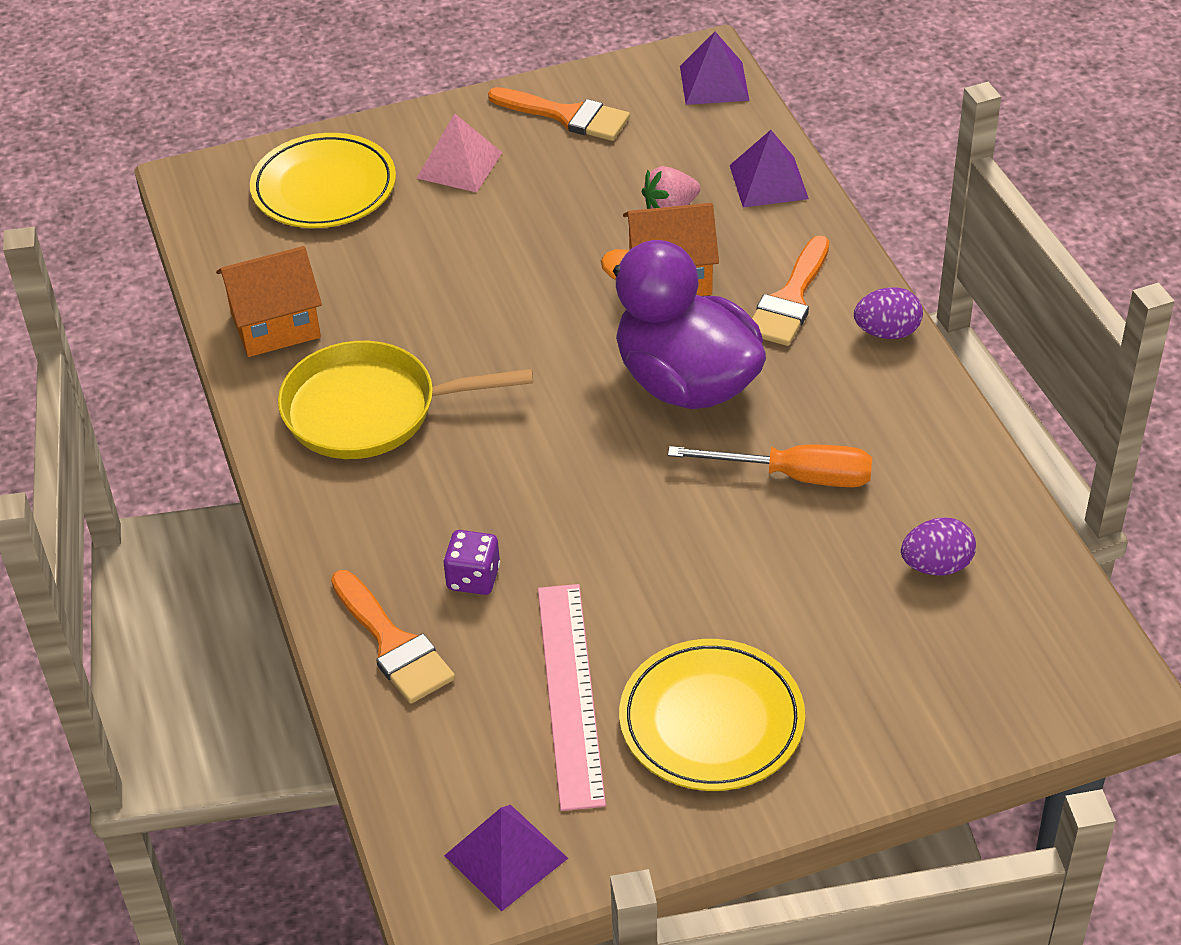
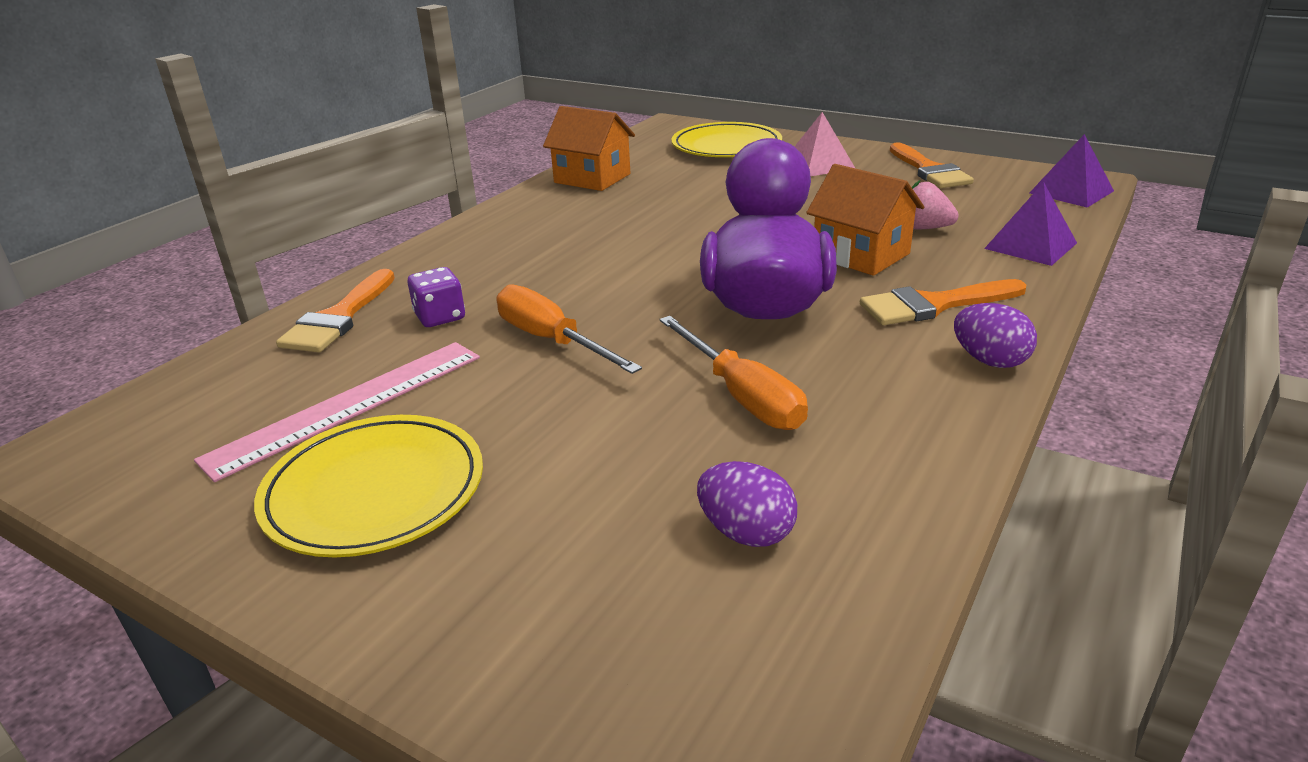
camera: 50 degrees right, 15 degrees down
yellow pan [278,341,533,459] -> none
purple pyramid [444,805,568,911] -> none
none -> orange screwdriver [497,284,642,374]

